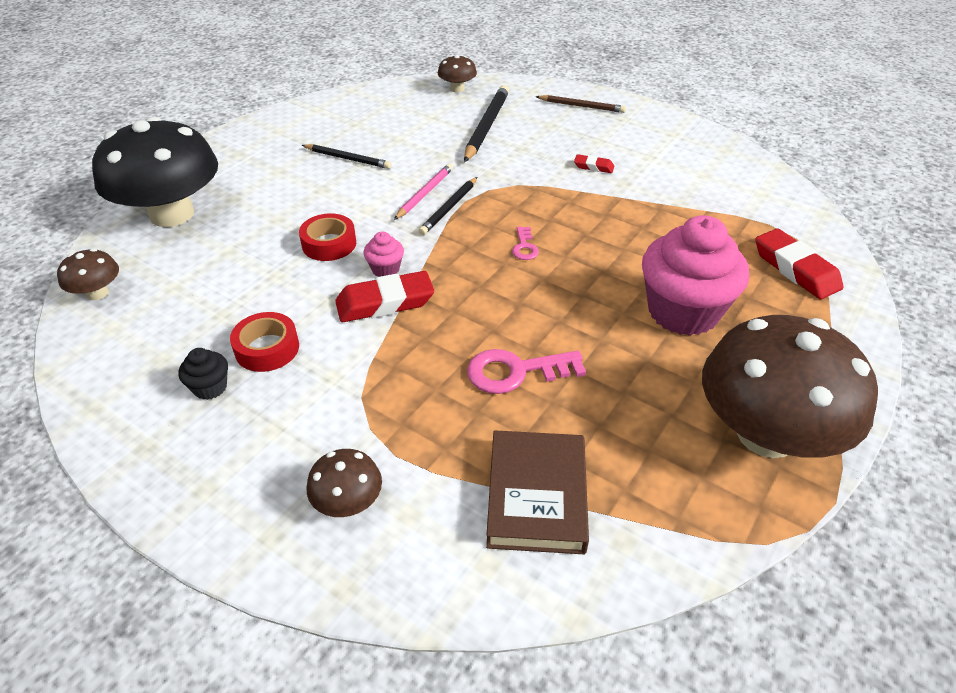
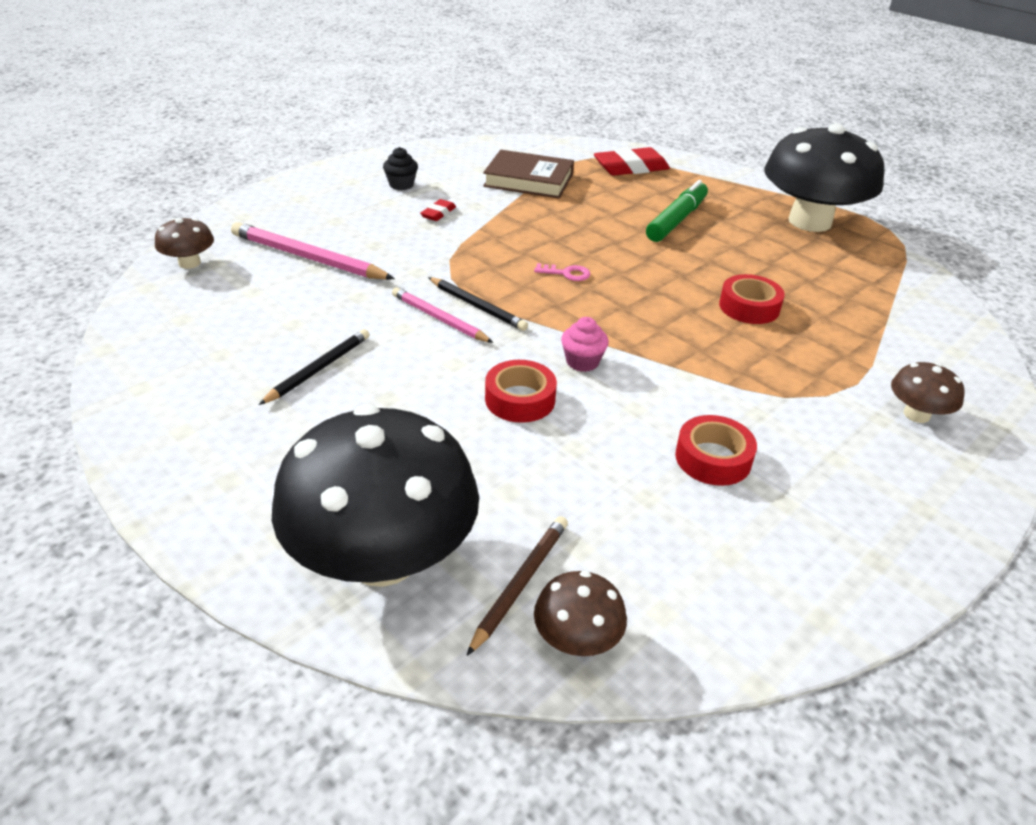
camera: 80 degrees left, 5 degrees down
black cupcake [179,348,228,400] -> black cupcake moved to [383,147,418,190]
red eraser [335,271,434,322] -> none
black pencil [464,85,509,162] -> pink pencil [231,222,395,280]
pink key [467,349,586,394] -> red tape [719,274,785,324]
brown book [486,430,589,554] -> brown book moved to [483,150,574,199]
brown pencil [535,95,626,113] -> brown pencil moved to [467,516,568,656]
pink cupcake [642,215,749,336] -> green marker [646,180,708,242]
brown mushroom [702,315,878,458] -> black mushroom [764,123,884,232]

